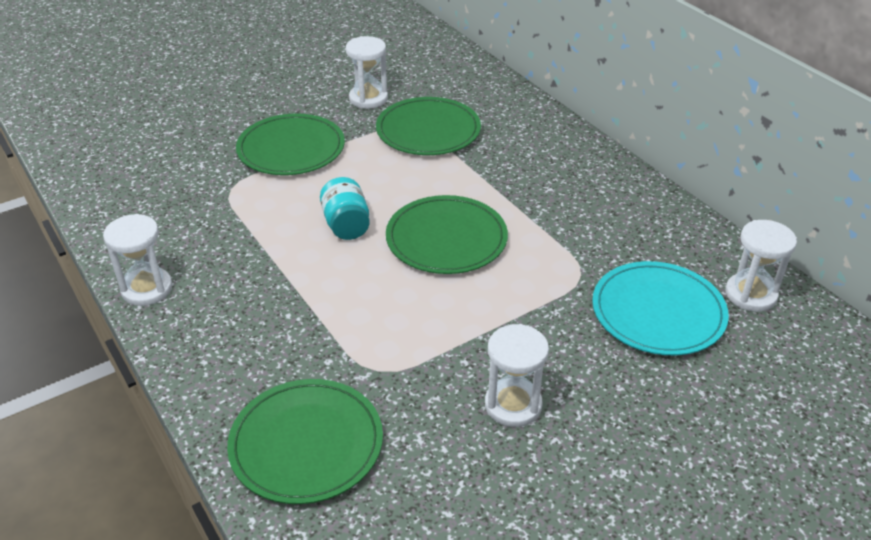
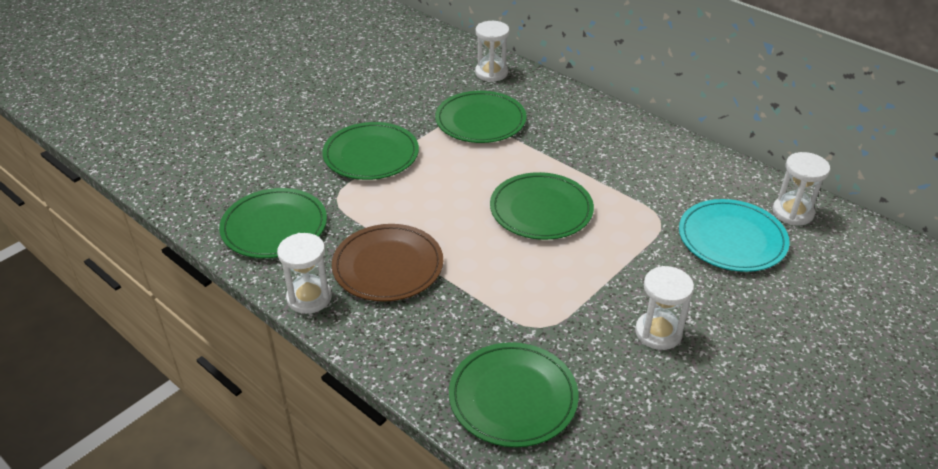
camera: 15 degrees left, 0 degrees up
turquoise jar [320,177,370,240] -> none
white hourglass [346,36,388,109] -> white hourglass moved to [475,21,510,82]
none -> green plate [219,188,327,258]
none -> brown plate [332,224,443,302]

